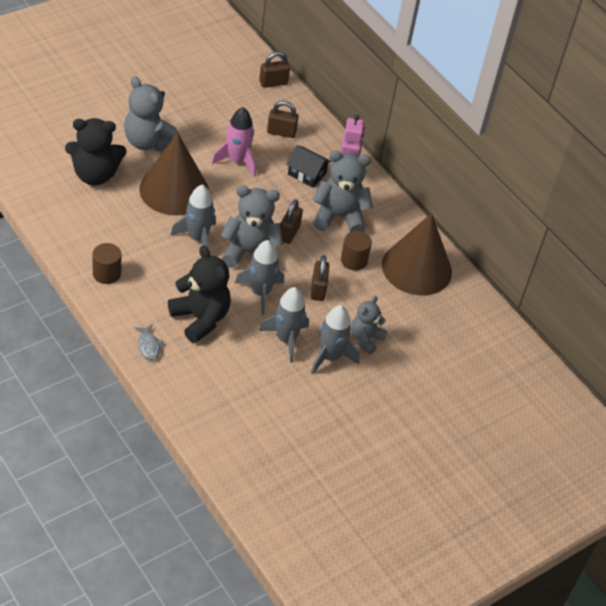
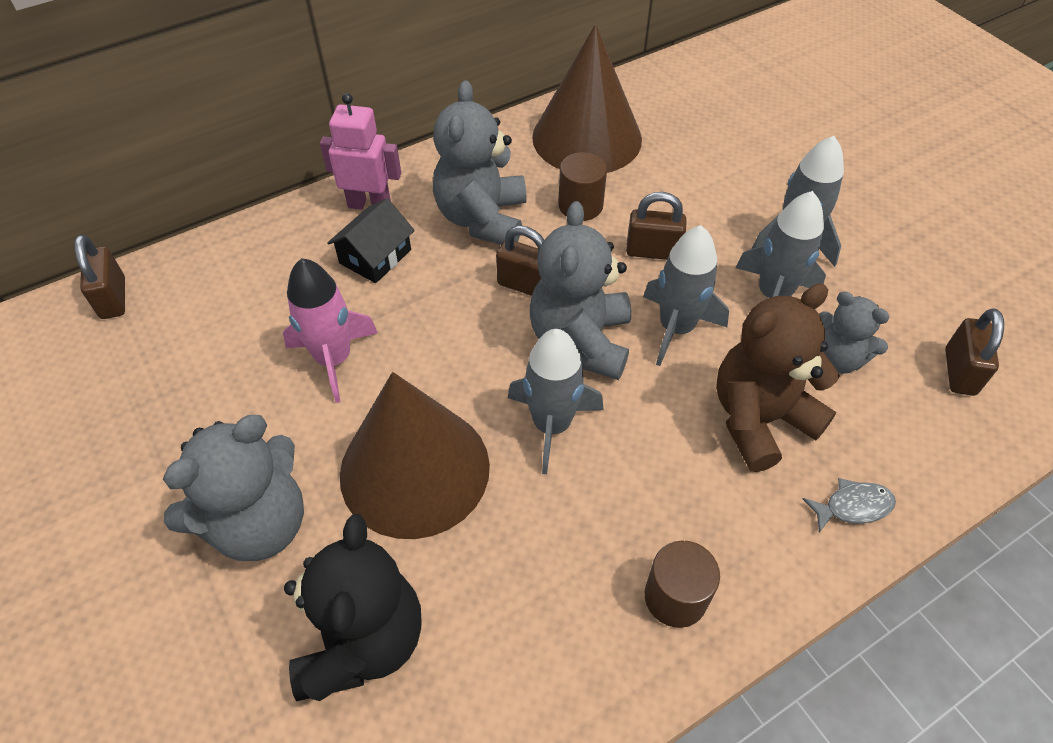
camera: 80 degrees left, 5 degrees up
black teddy bear [168,245,231,343] -> brown teddy bear [716,283,840,472]
brown padlock [267,101,299,138] -> brown padlock moved to [945,308,1004,396]
grey teddy bear [351,296,387,354] -> grey teddy bear moved to [819,292,890,374]

